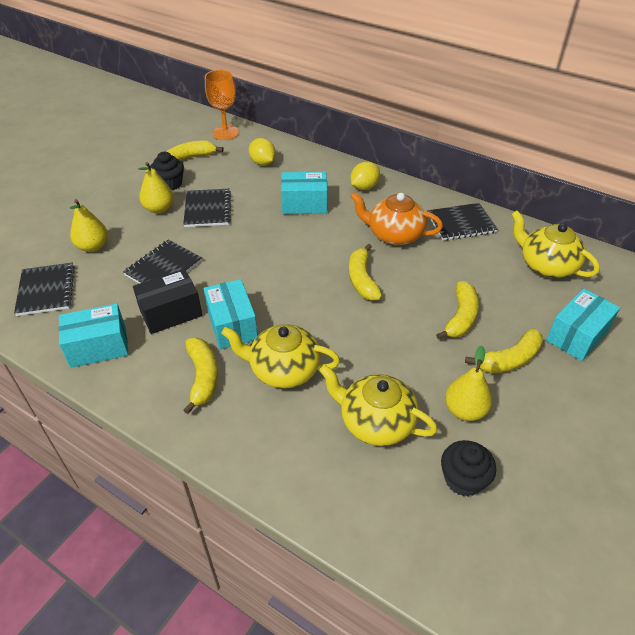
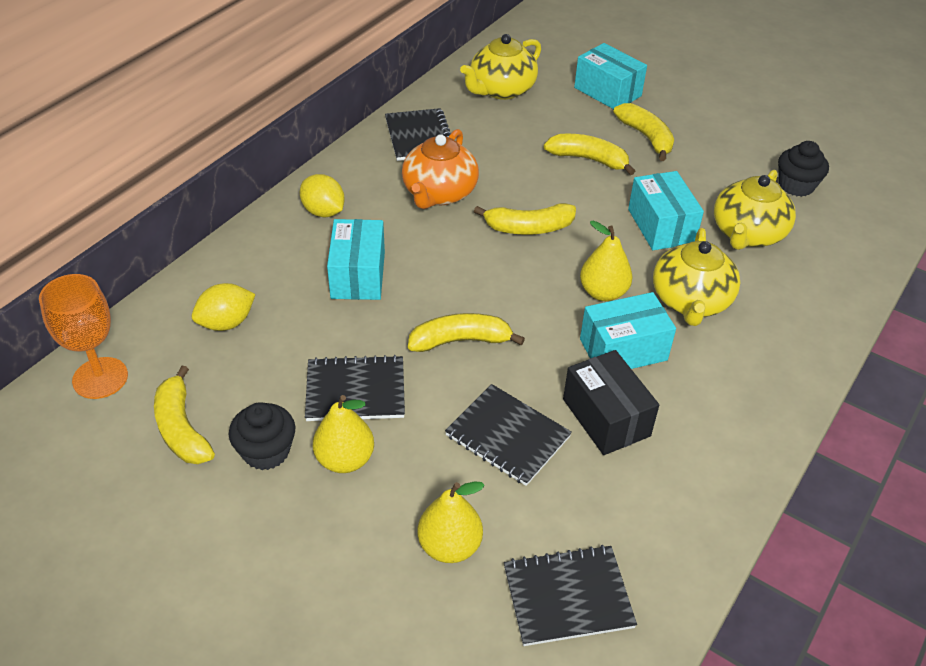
camera: 90 degrees left, 0 degrees up
turquoise box [59,304,129,368] -> turquoise box moved to [628,171,704,250]
yellow banana [183,338,218,414] -> yellow banana moved to [408,313,525,352]
yellow pear [445,346,492,421] -> yellow pear moved to [580,221,633,301]

